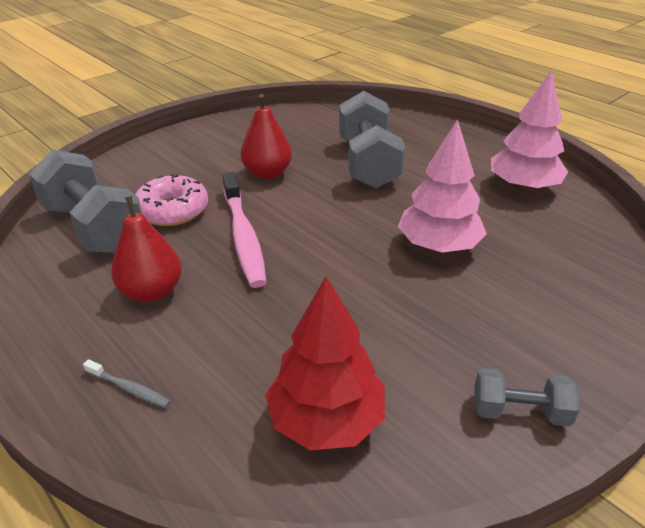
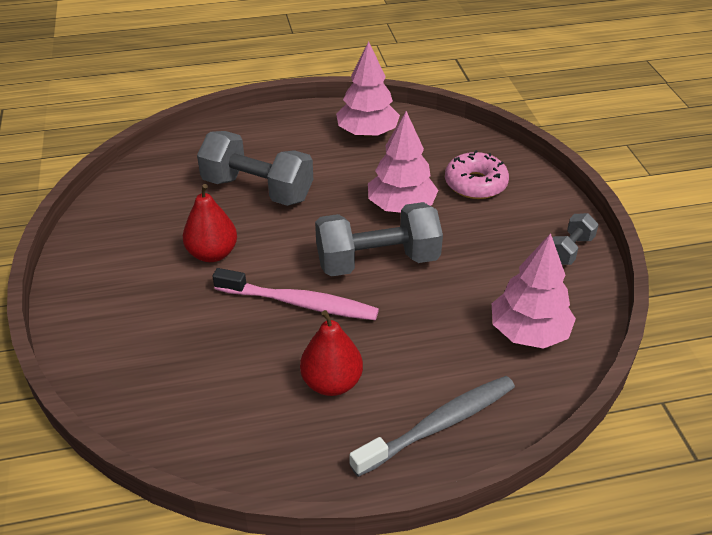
camera: 60 degrees left, 5 degrees up
grey dumbbell [29,149,142,253] -> grey dumbbell moved to [315,202,443,277]
grey toothbrush [83,359,171,408] -> grey toothbrush [350,376,515,477], size x2.27
pink donut [135,173,208,226] -> pink donut moved to [445,150,509,199]
red tree [265,276,385,450] -> pink tree [492,233,576,349]

